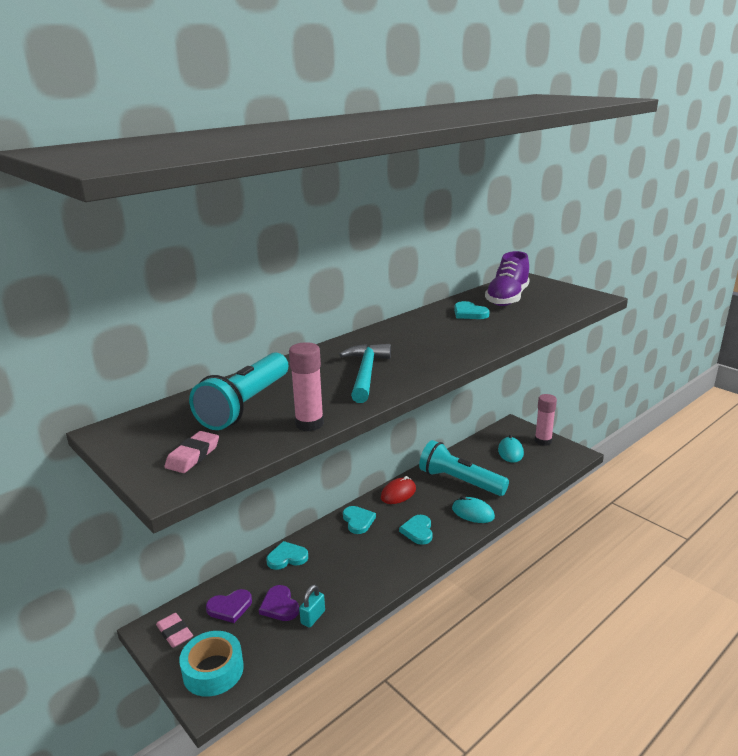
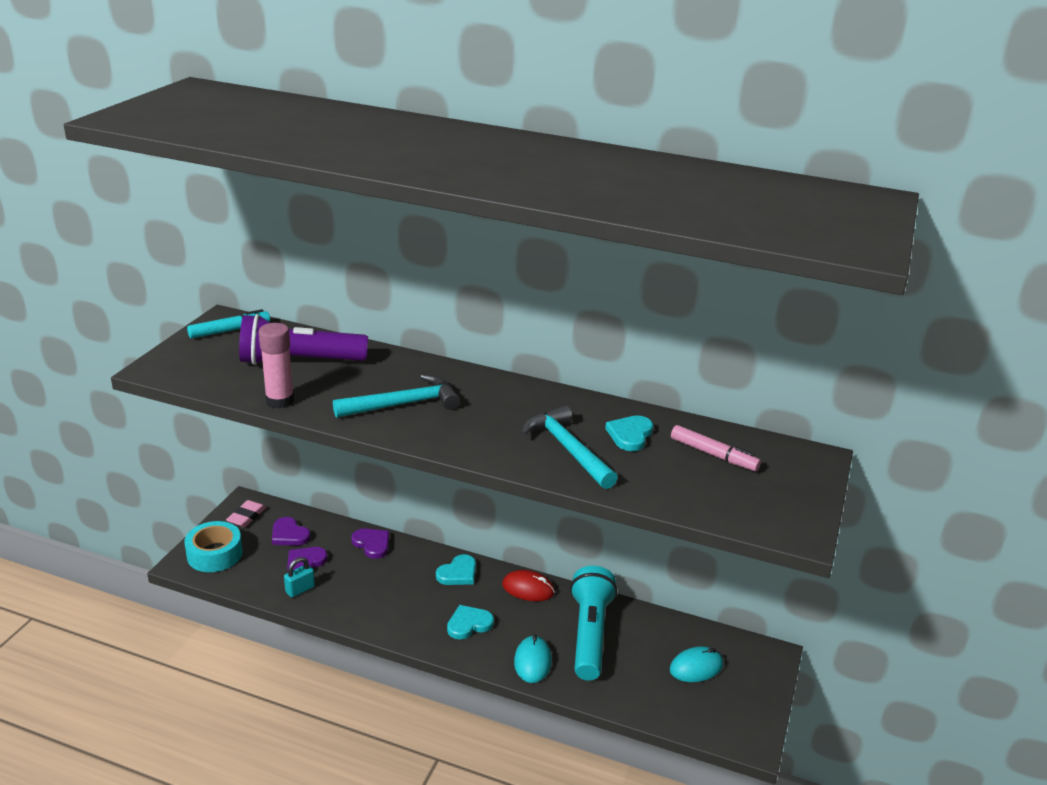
camera: 60 degrees right, 5 degrees up
pink eraser [165,431,219,473] -> none
turquoise flashlight [189,353,288,430] -> purple flashlight [239,314,368,365]
turquoise heart [266,541,308,570] -> purple heart [352,528,389,559]
turquoise padlock [299,585,325,628] -> turquoise padlock turned 45 degrees counterclockwise [284,557,315,597]
purple shoe [485,251,530,306] -> pink marker [671,425,761,471]
pink glue stick [535,394,557,446] -> none
none -> turquoise marker [187,309,270,339]
none -> turquoise hammer [521,405,618,489]

